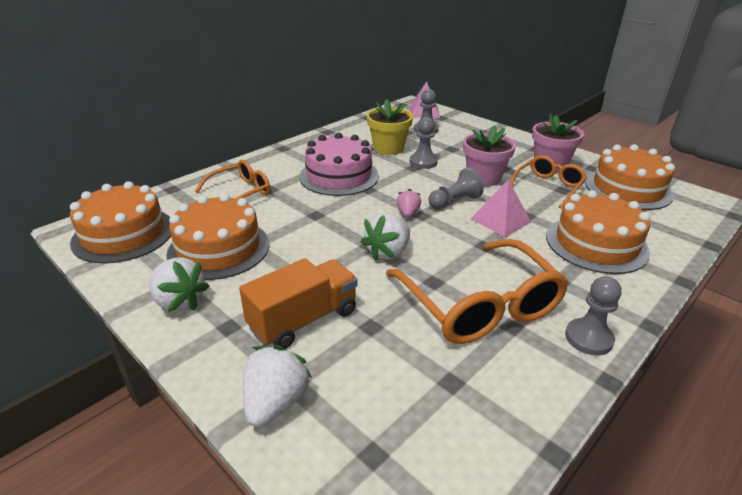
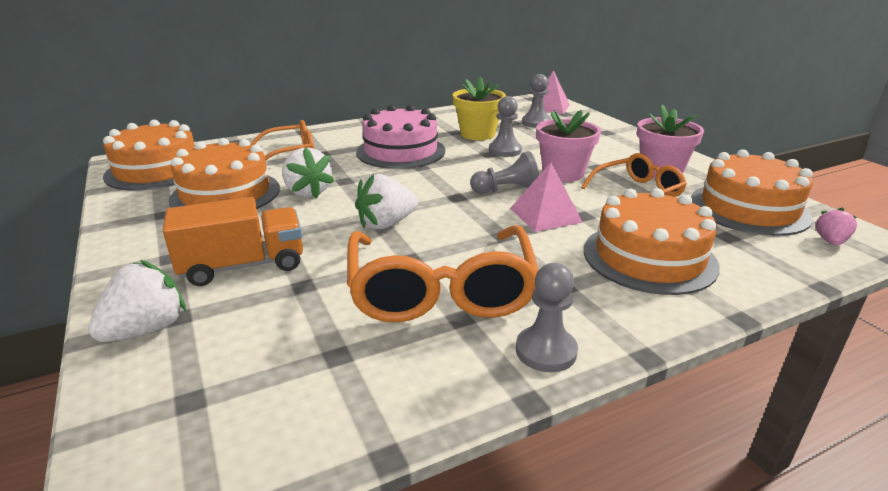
camera: 20 degrees right, 5 degrees down
white strawberry [149,257,209,312] -> white strawberry moved to [282,147,334,199]
pink strawberry [396,189,421,217] -> pink strawberry moved to [815,207,857,246]

